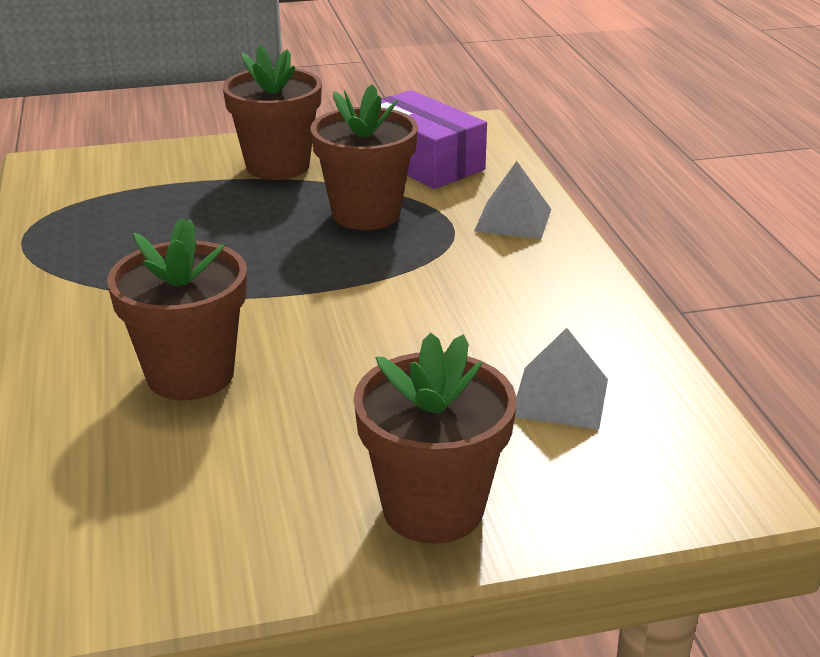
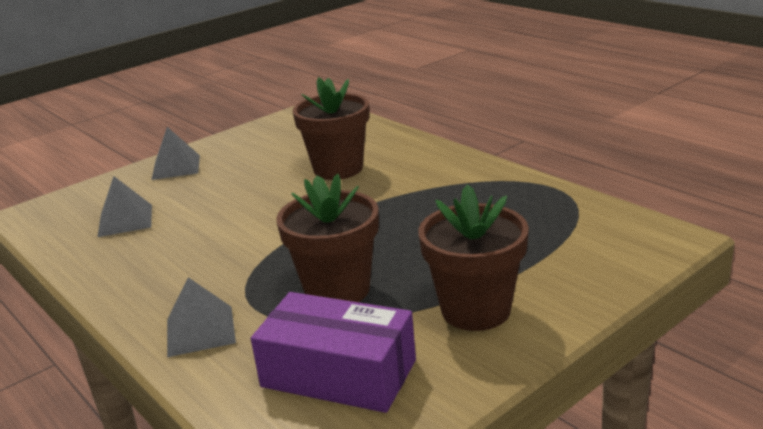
camera: 155 degrees right, 5 degrees down
brown flower pot [353,332,517,544] -> grey pyramid [151,127,200,180]

